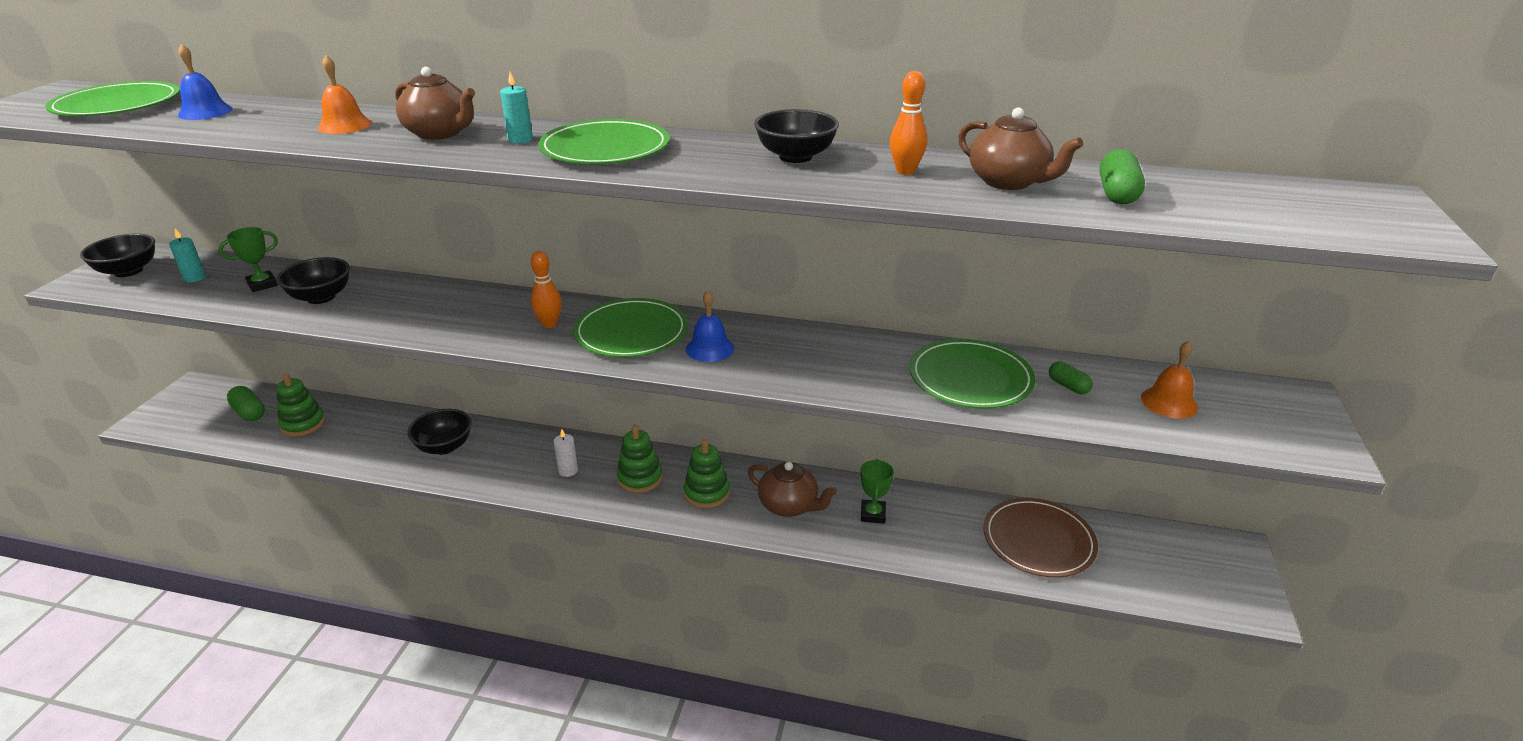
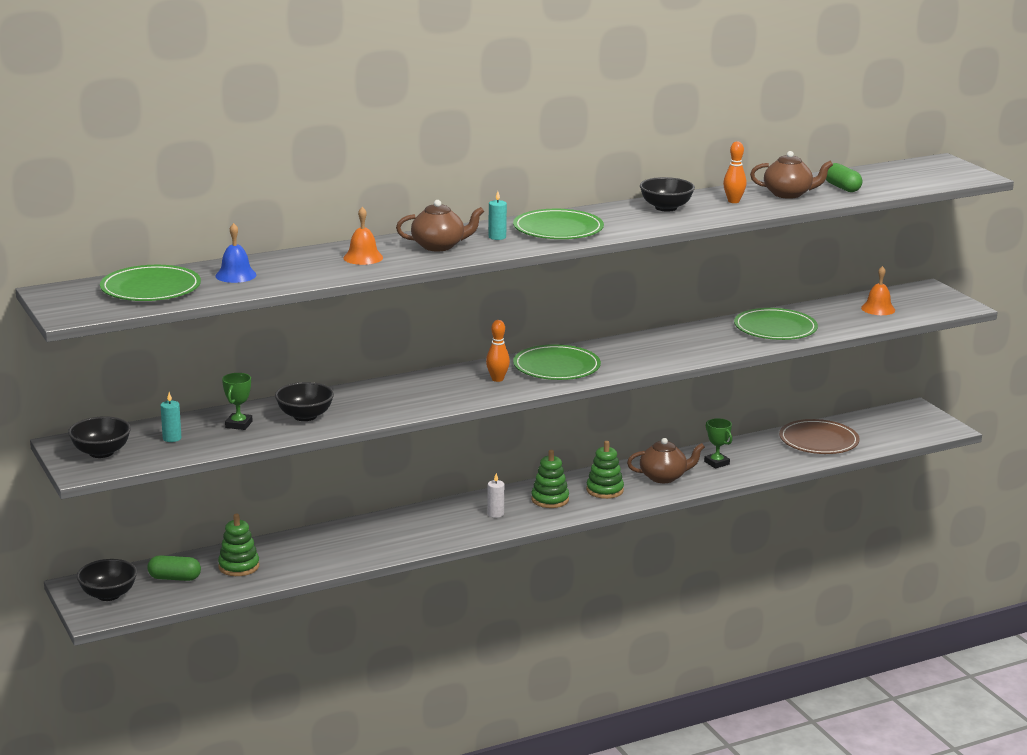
camera: 40 degrees left, 10 degrees down
black bowl [407,409,472,455] -> black bowl moved to [77,559,137,601]
blue bell [686,291,734,362] -> none
green capsule [1049,362,1093,394] -> none

